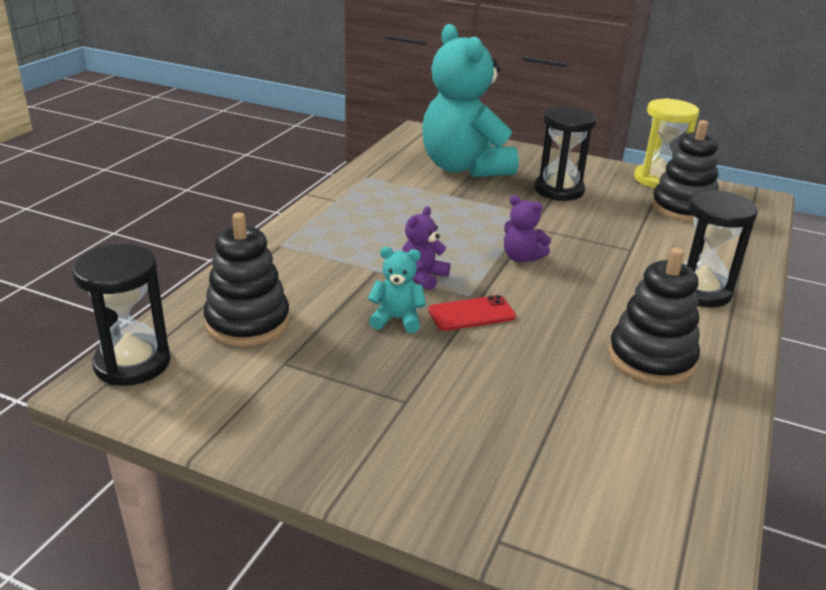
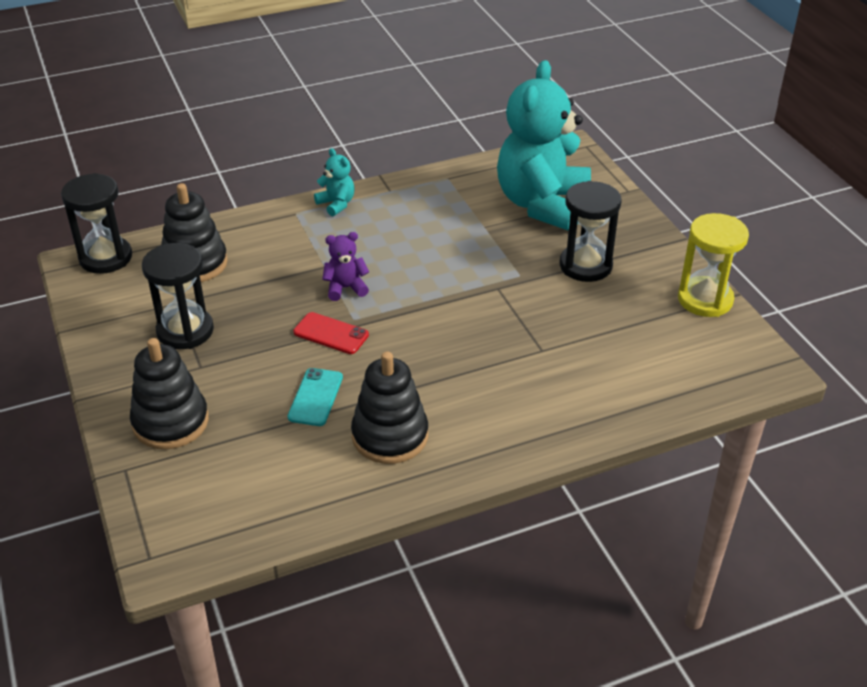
camera: 45 degrees right, 10 degrees up
turquoise teddy bear [368,247,426,333] -> turquoise teddy bear moved to [314,148,355,216]
purple teddy bear [504,195,551,262] -> none
black stacking toy [651,120,719,222] -> black stacking toy moved to [130,338,209,449]
black hourglass [684,189,758,307] -> black hourglass moved to [142,243,214,349]
none -> turquoise phone [288,368,343,426]

